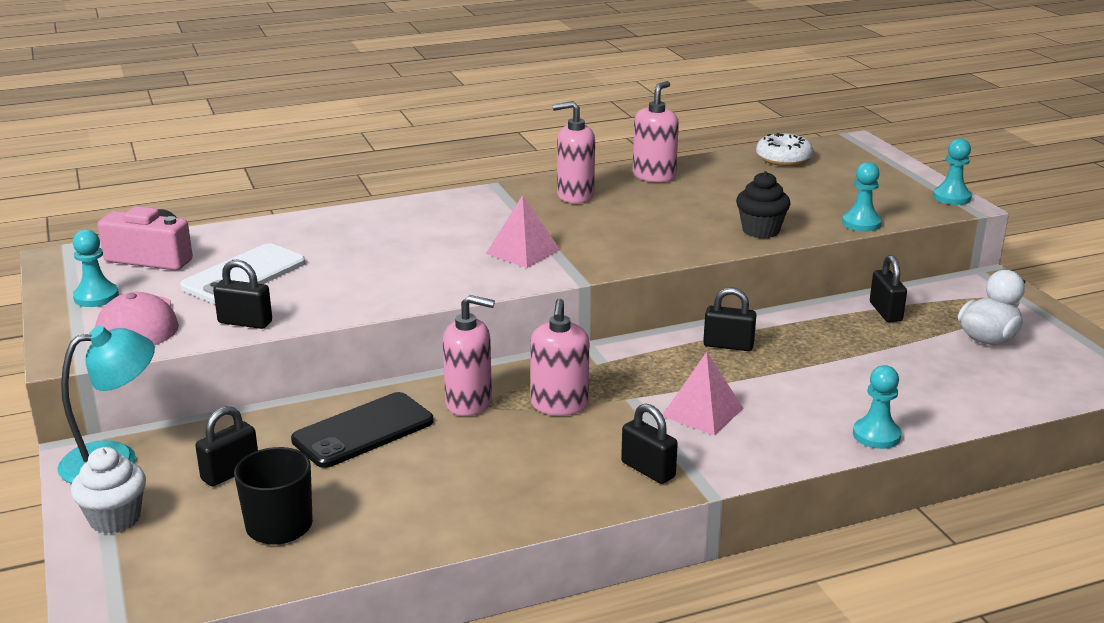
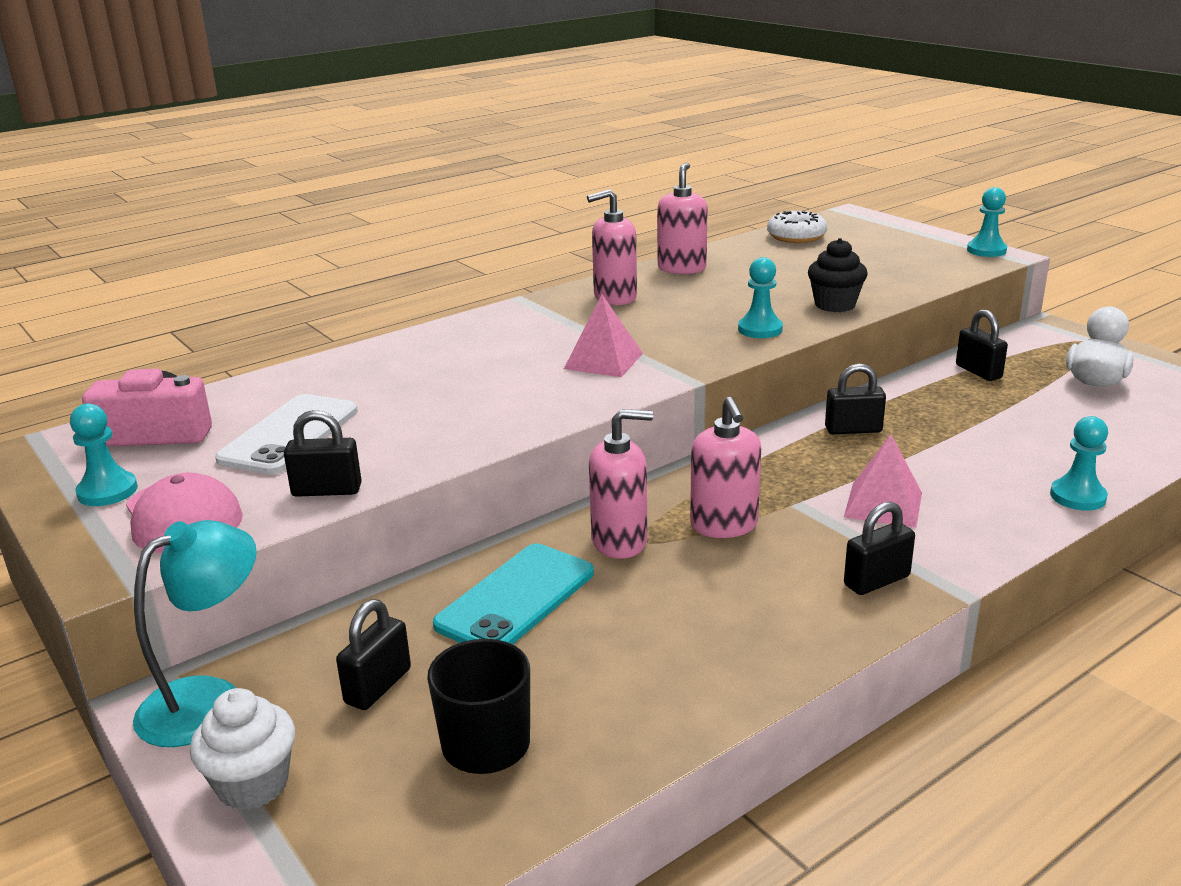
camera: 15 degrees left, 0 degrees up
black phone [291,392,434,468] -> turquoise phone [433,544,594,645]
black padlock [621,404,678,484] -> black padlock turned 60 degrees counterclockwise [844,502,915,595]
turquoise pawn [842,162,882,231] -> turquoise pawn moved to [738,257,783,338]

